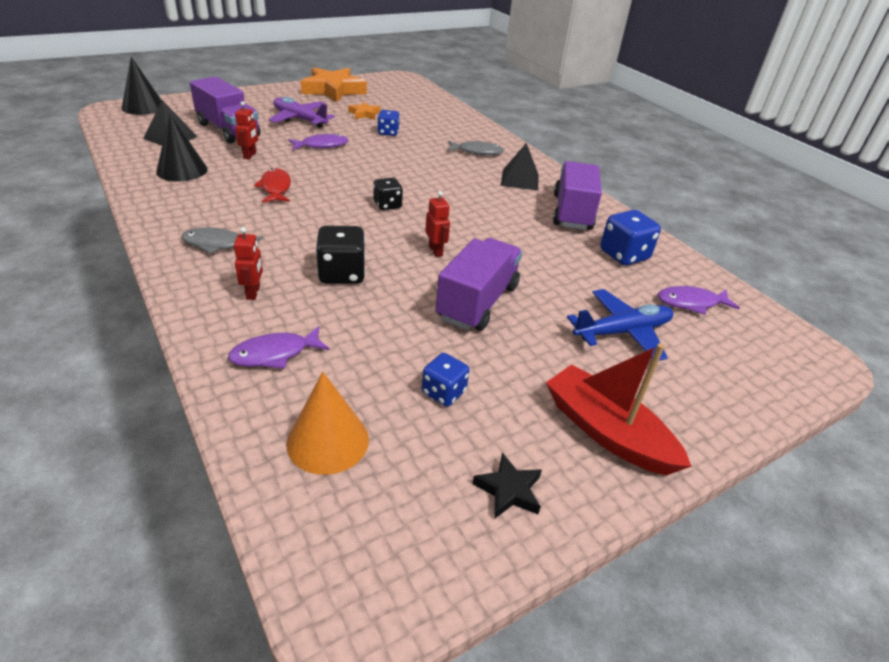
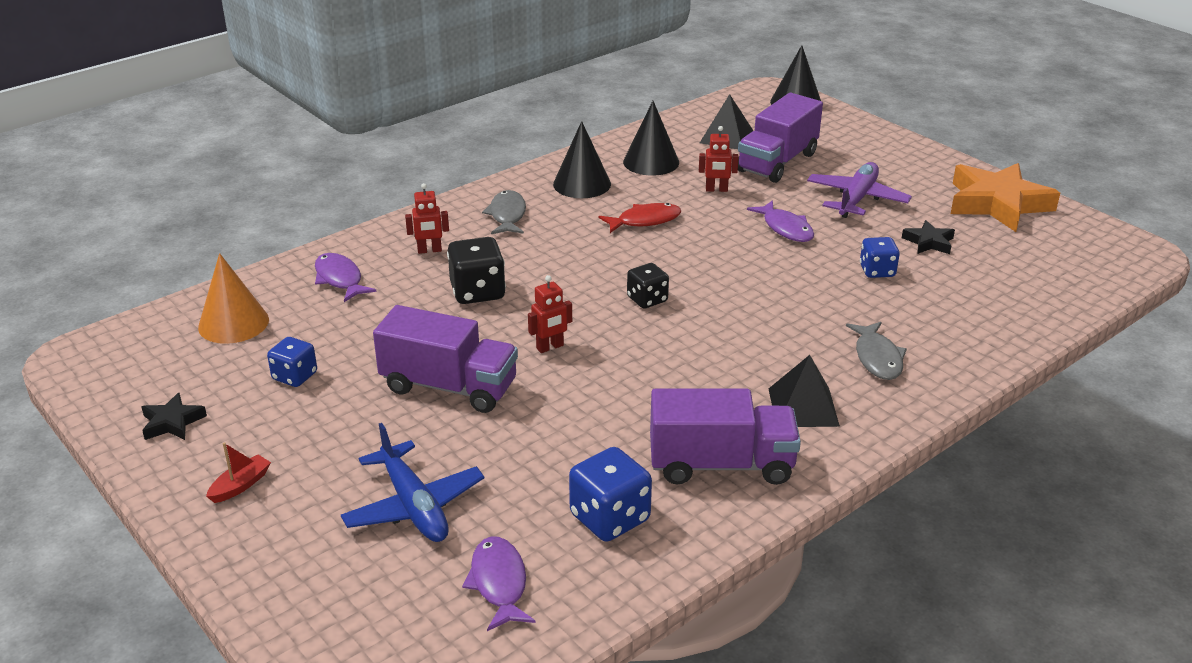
camera: 85 degrees right, 5 degrees down
orange star [348,102,380,120] -> black star [902,220,955,254]
red boat [546,343,692,475] -> red boat [206,442,271,503], size x0.44
none -> black cone [553,121,611,198]

